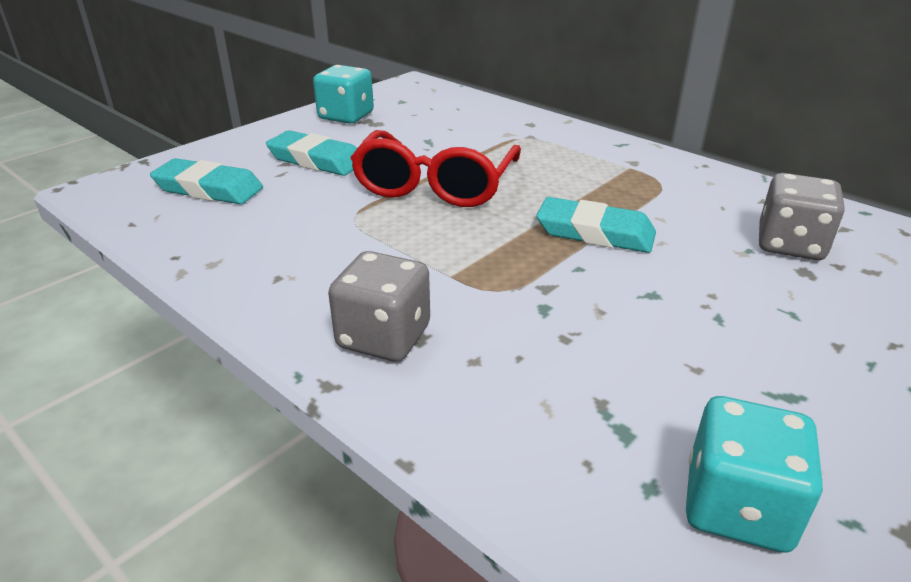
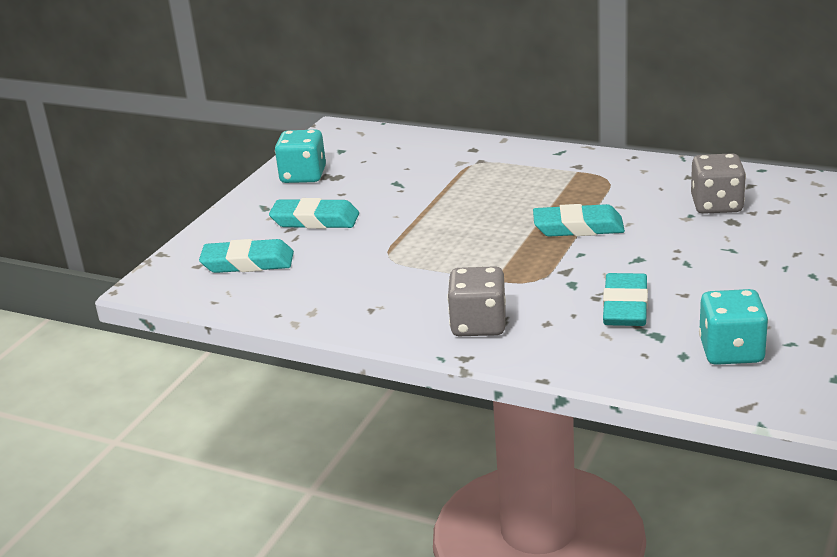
camera: 15 degrees left, 5 degrees down
red glasses [350,130,521,207] -> none
none -> turquoise eraser [603,273,648,326]

